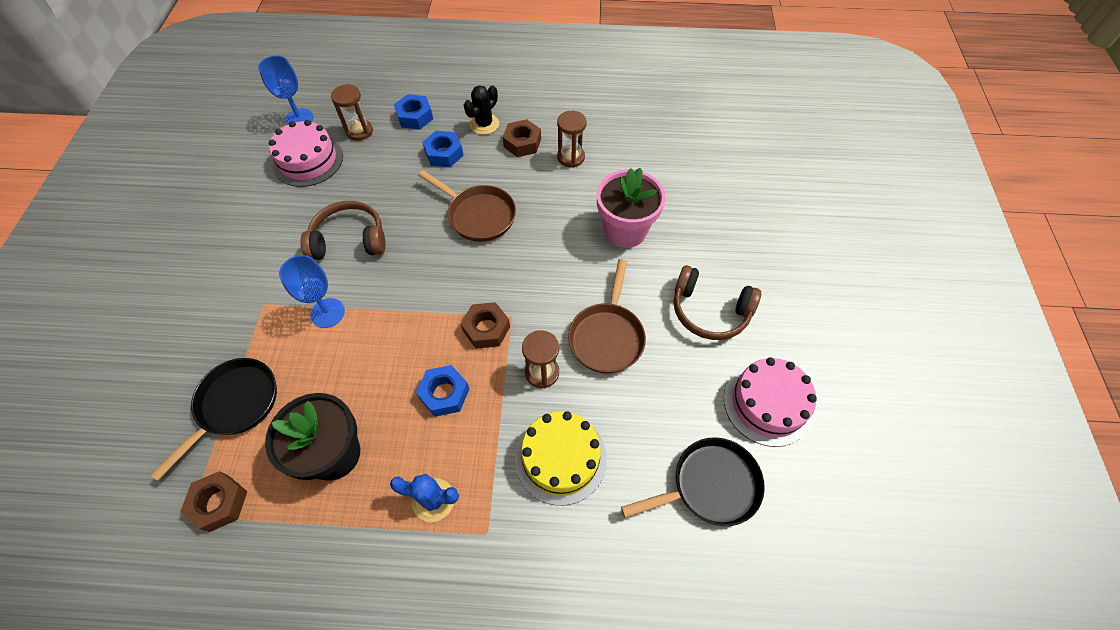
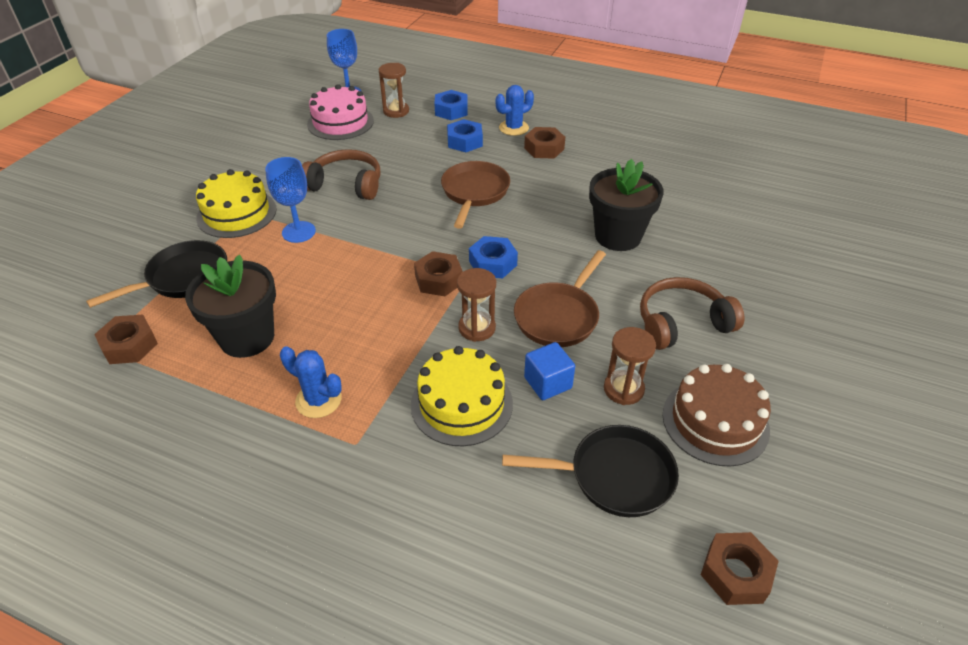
camera: 20 degrees right, 15 degrees down
blue nut [416,365,469,417] -> blue nut moved to [469,236,518,278]
brown pan [418,170,516,242] -> brown pan turned 135 degrees counterclockwise [441,161,510,229]
black cactus [464,85,499,135] -> blue cactus [496,85,534,136]
brown hourglass [557,111,587,168] -> brown hourglass moved to [604,327,656,405]
pink flower pot [597,168,666,248] -> black flower pot [589,159,664,251]
brown headphones [674,265,761,340] -> brown headphones turned 120 degrees clockwise [640,277,744,350]
pink cake [724,358,817,447] -> brown cake [662,364,771,467]
none -> yellow cake [196,169,277,238]
none -> blue cube [524,342,575,400]
none -> brown nut [701,532,779,605]

